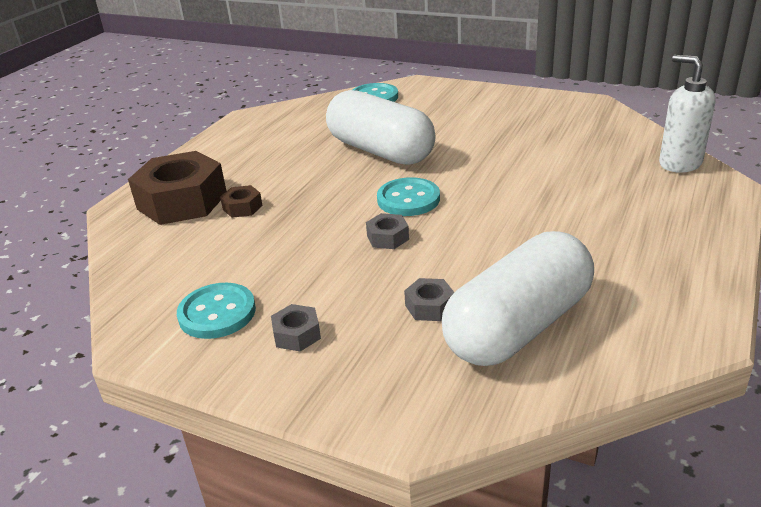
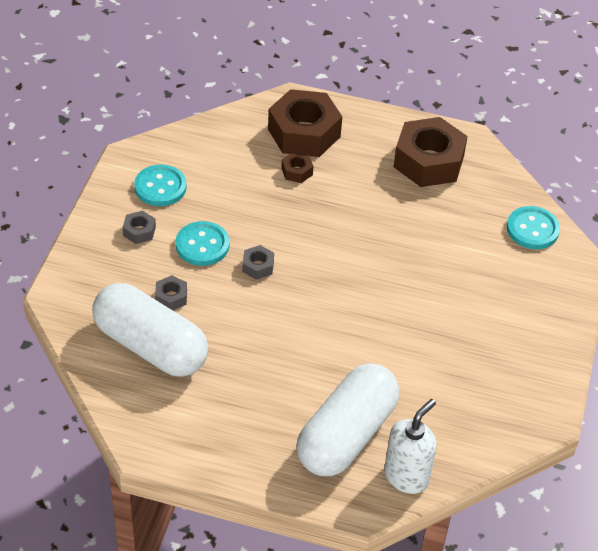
camera: 75 degrees right, 15 degrees up
white capsule [326,90,436,165] -> white capsule moved to [296,363,399,476]
turquoise button [377,177,440,216] -> turquoise button moved to [176,221,229,266]
none -> brown nut [393,117,468,187]

